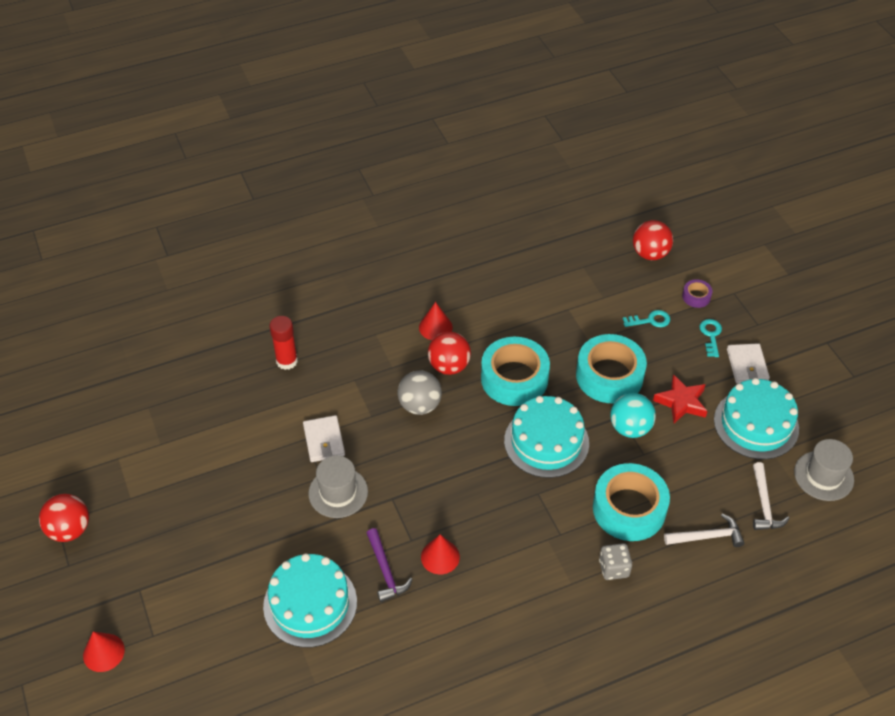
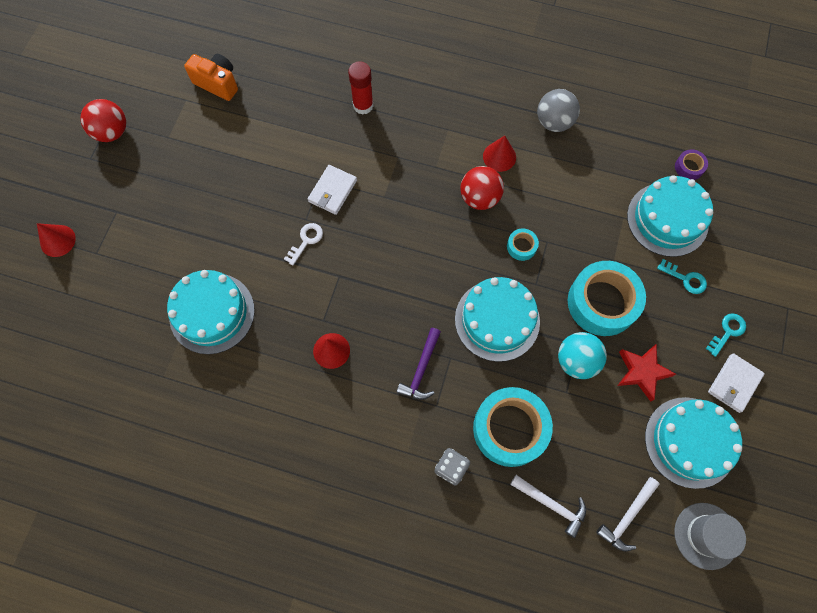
camera: 40 degrees right, 20 degrees up
grey hat [308,456,368,518] -> white key [284,223,323,266]
purple hammer [367,528,413,602] -> purple hammer moved to [396,328,441,400]
grey ball [398,371,442,415] -> grey ball moved to [537,89,580,132]
turquoise tape [481,337,550,406] -> turquoise tape [507,229,539,261], size x0.44
red ball [633,220,673,260] -> none
purple tape [682,279,712,308] -> purple tape moved to [675,149,708,180]
none -> orange camera [184,54,238,101]
none -> turquoise cake [627,175,713,257]

